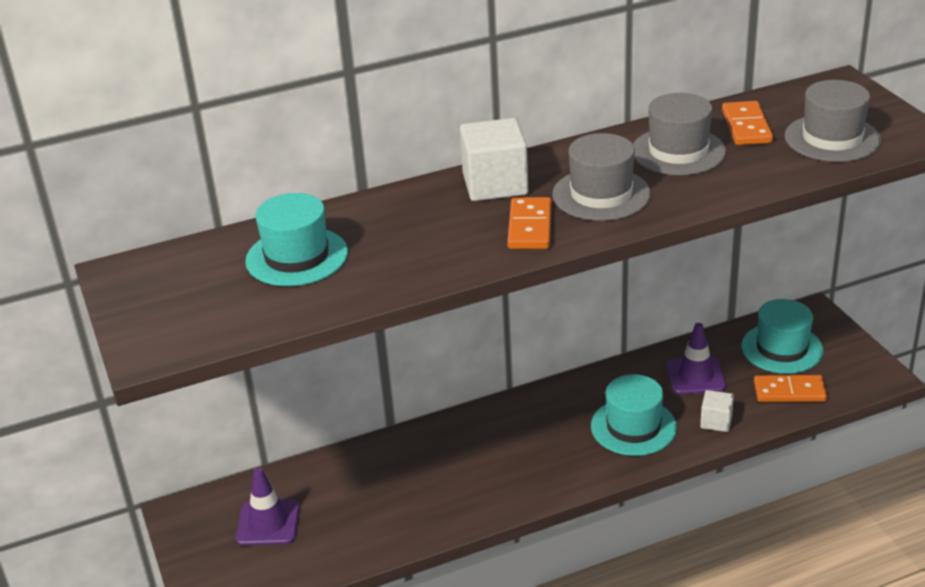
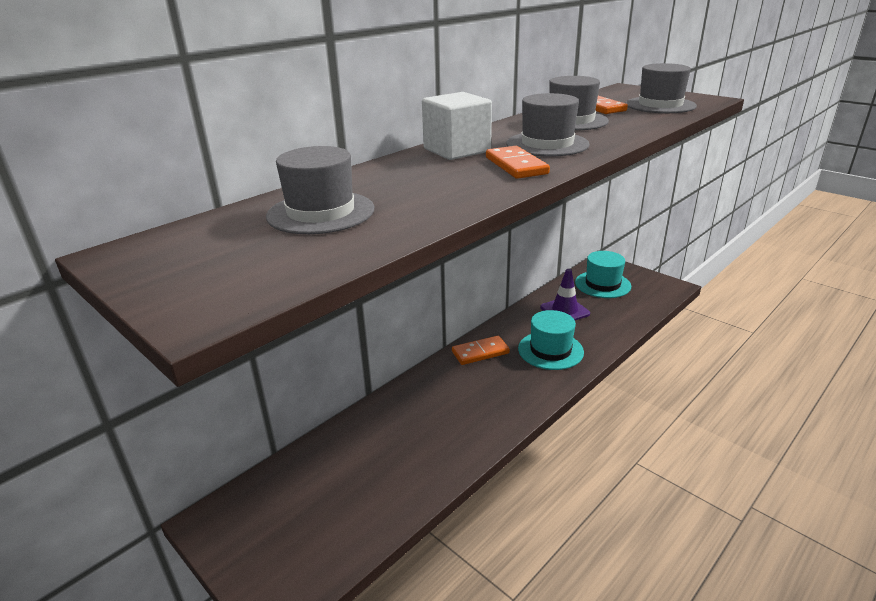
camera: 25 degrees left, 5 degrees down
purple traffic cone [236,468,300,546] -> none
turquoise hat [245,193,348,286] -> grey hat [266,146,374,234]
white cube [700,390,734,432] -> none
orange domino [754,375,827,402] -> orange domino moved to [452,336,510,365]

